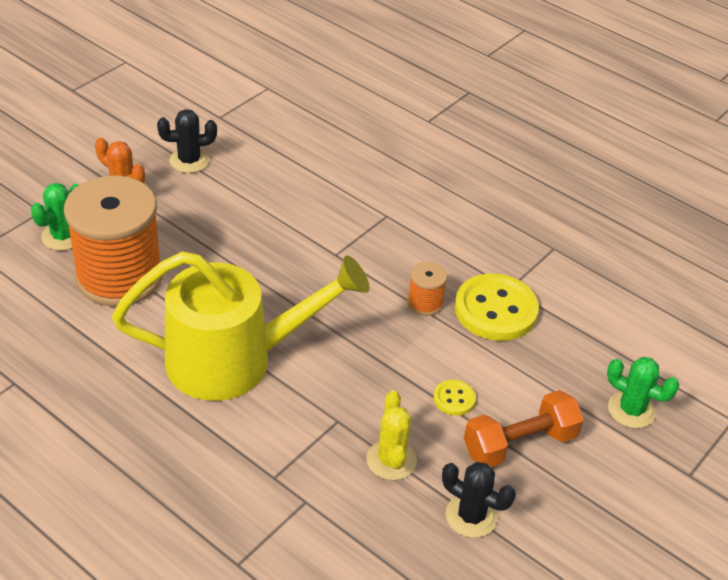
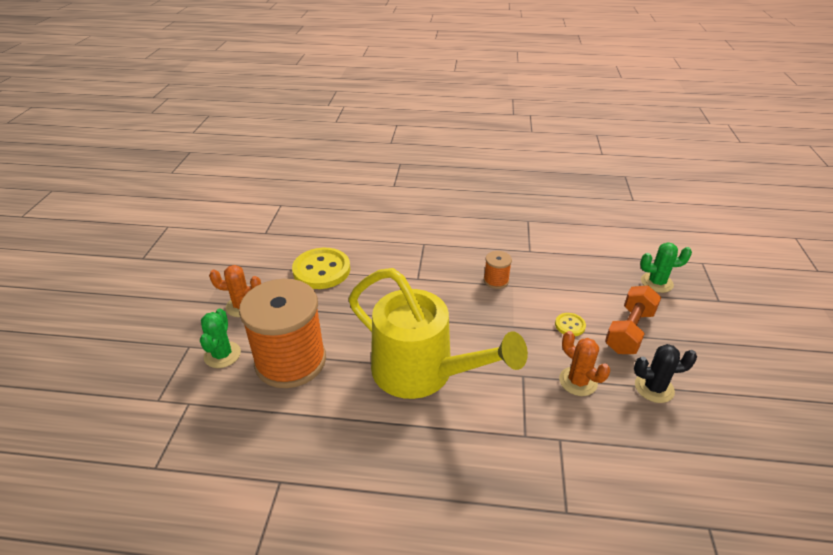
camera: 30 degrees left, 5 degrees down
yellow watering can [112,252,370,401] -> yellow watering can turned 75 degrees clockwise [349,268,528,399]
black cactus [157,109,217,173] -> none
yellow cactus [367,390,417,480] -> orange cactus [559,331,610,396]
yellow button [455,274,539,341] -> yellow button moved to [292,248,350,289]

